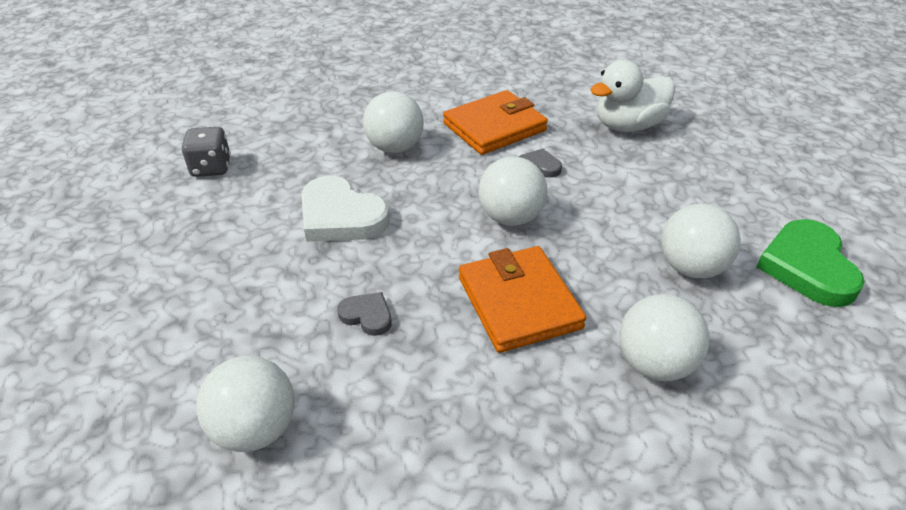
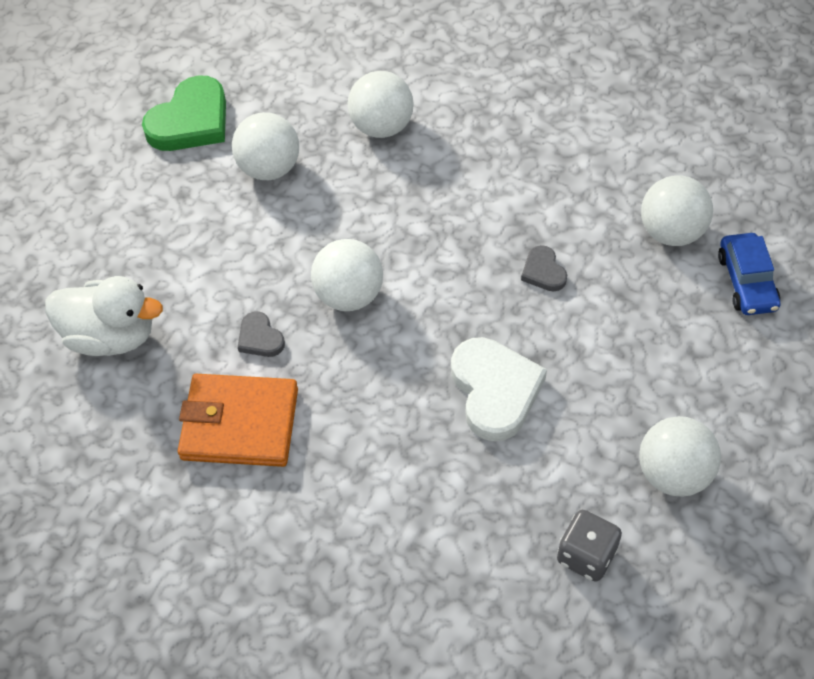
camera: 140 degrees left, 15 degrees up
white ball [363,91,424,153] -> white ball moved to [639,416,721,496]
orange wallet [459,246,586,353] -> none
none -> blue car [718,233,780,315]

